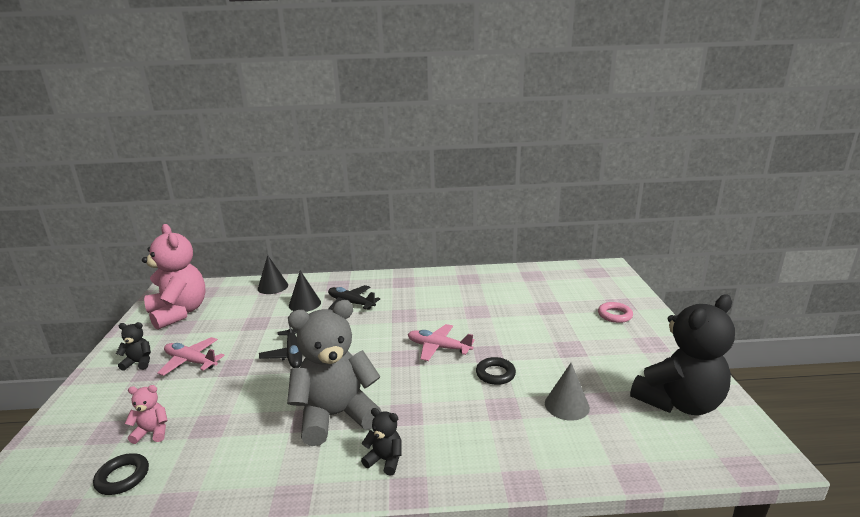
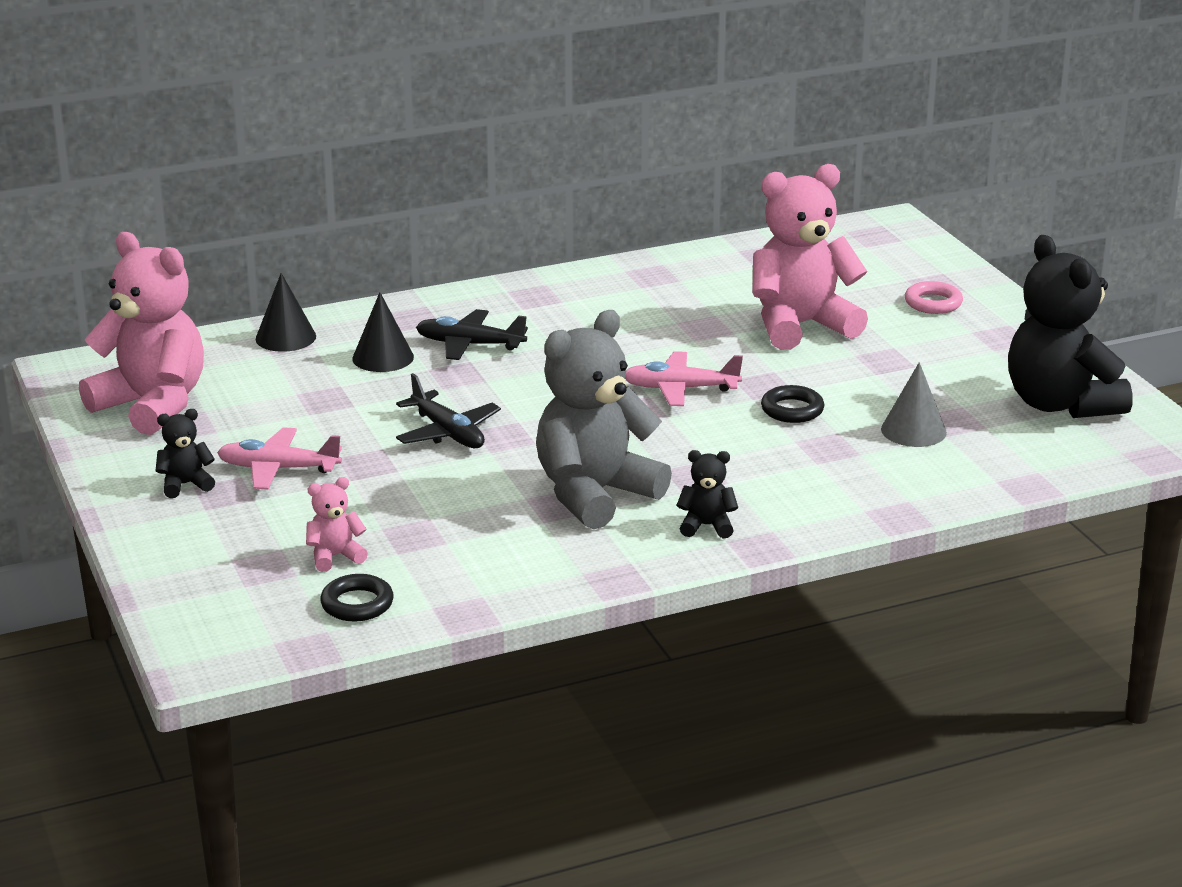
camera: 20 degrees left, 5 degrees up
black teddy bear [630,295,735,415] -> black teddy bear turned 120 degrees clockwise [1008,235,1133,418]
none -> pink teddy bear [752,164,868,350]

